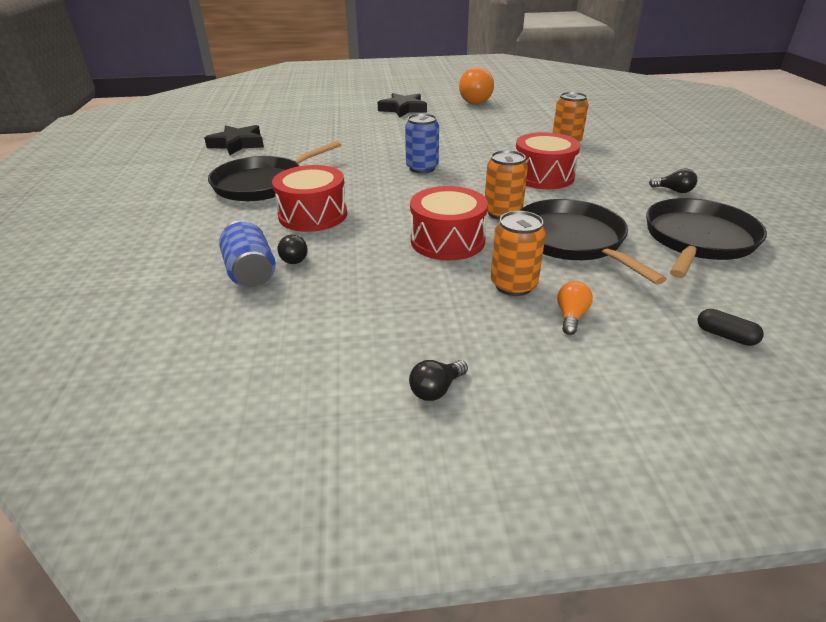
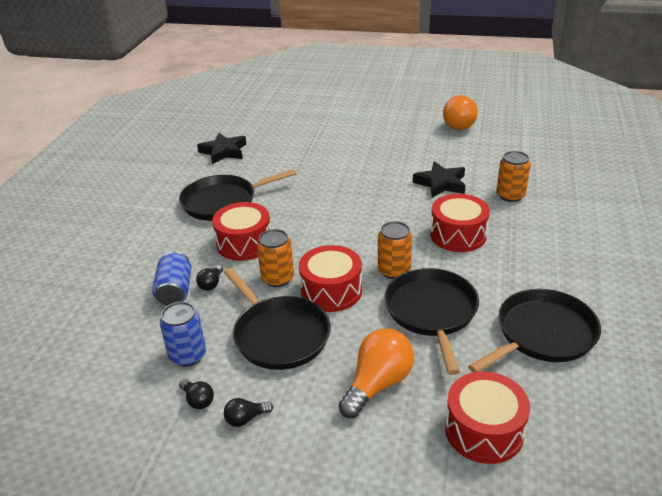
camera: 20 degrees right, 0 degrees up
black star [378,93,427,117] -> black star moved to [413,161,466,198]
blue can [405,113,439,174] -> blue can moved to [160,302,206,367]
orange can [491,211,546,296] -> orange can moved to [257,229,294,287]
orange light bulb [557,281,593,335] -> orange light bulb [339,328,414,418], size x2.08
black light bulb [649,169,697,193] -> black light bulb moved to [179,379,214,409]
black capsule [697,309,764,346] -> red drum [445,371,530,464]
none -> black pan [224,268,331,370]

